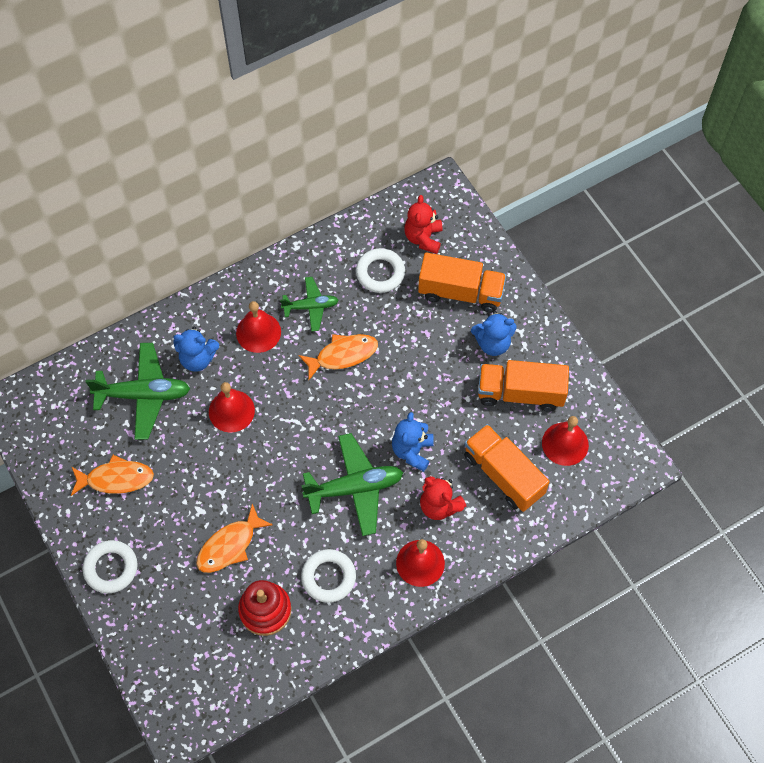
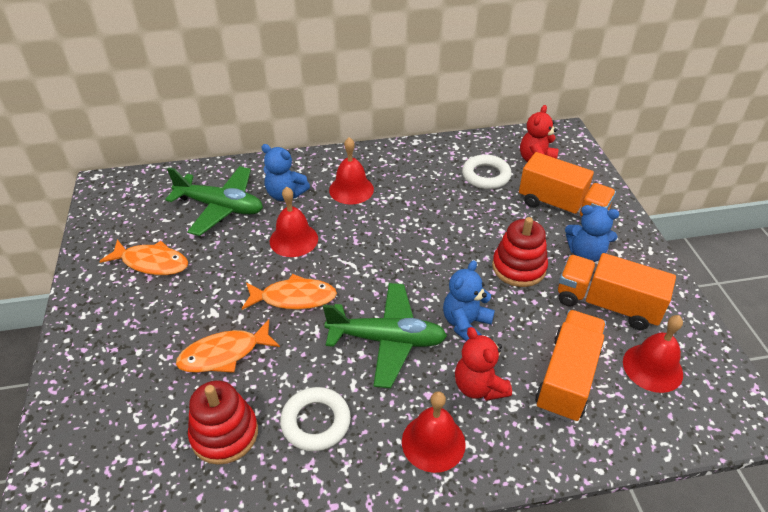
camera: 20 degrees right, 20 degrees down
white ring [83,540,138,593] -> none
green plane [280,277,339,332] -> none
orange fish [298,334,378,380] -> orange fish moved to [242,274,337,310]
orange truck [464,424,550,512] -> orange truck turned 45 degrees clockwise [535,310,606,422]
none -> red stacking toy [492,217,548,287]

